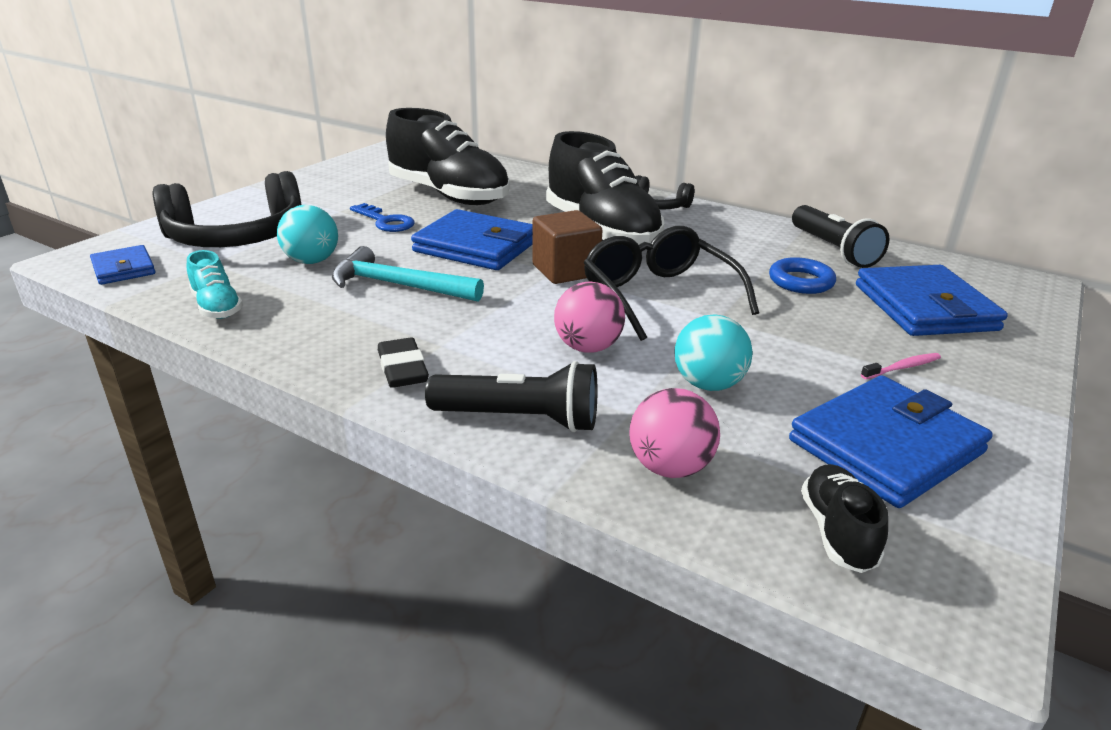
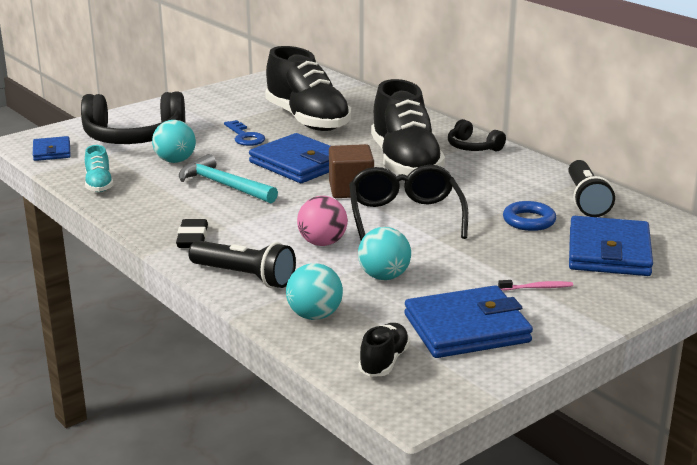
camera: 20 degrees right, 5 degrees down
pink ball [629,388,720,478] -> turquoise ball [286,263,343,320]

